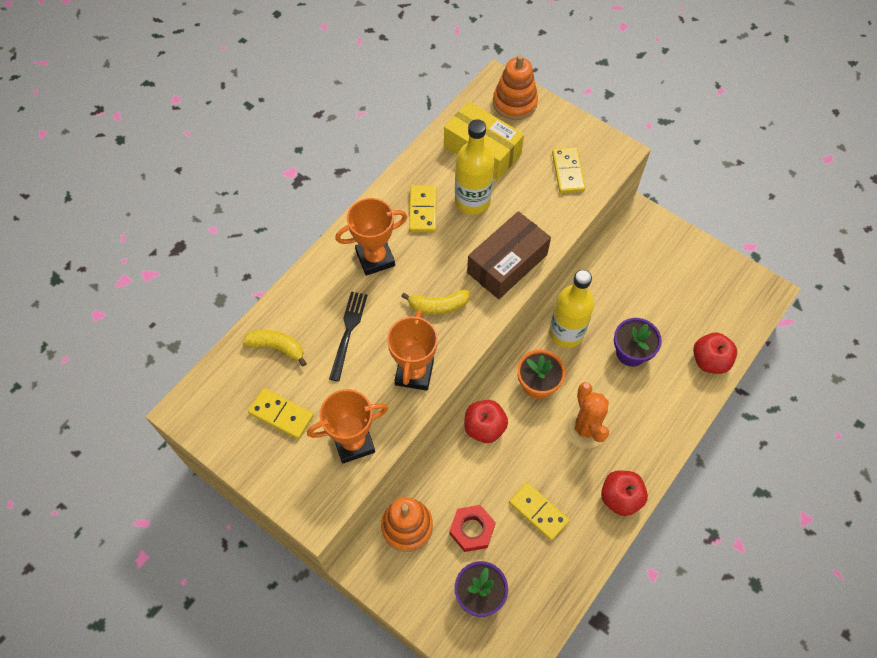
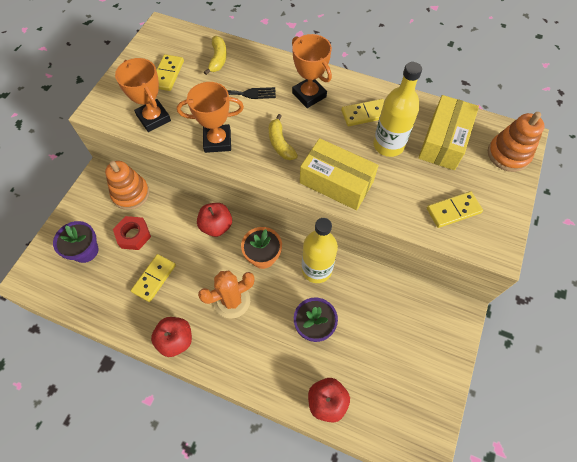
camera: 75 degrees right, 0 degrees up
brown box [467,211,551,299] -> yellow box [300,138,379,210]

